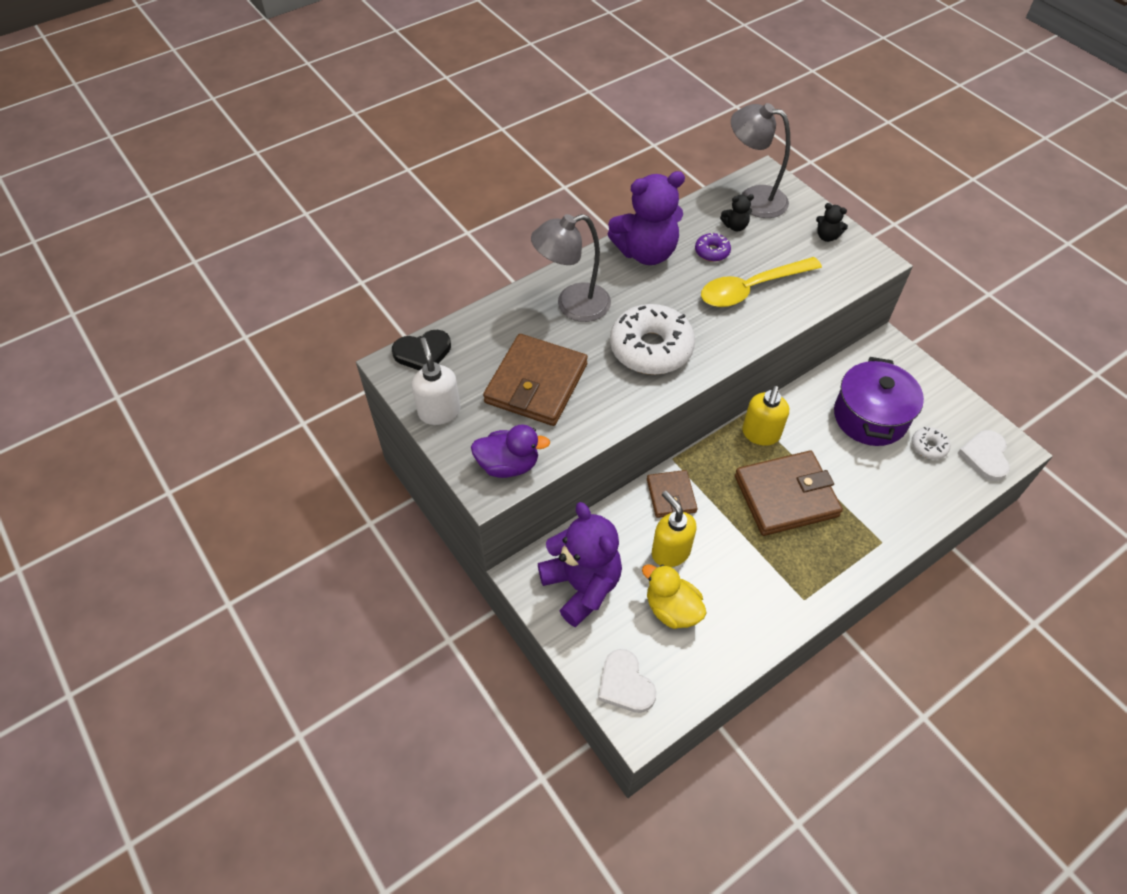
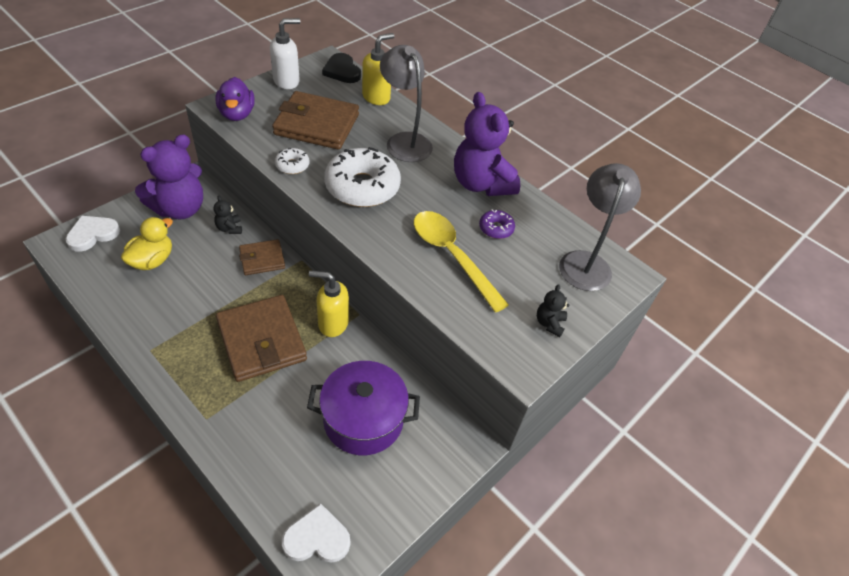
camera: 75 degrees right, 5 degrees down
yellow soap dispenser [652,491,696,567] -> yellow soap dispenser moved to [362,33,394,105]
black teddy bear [720,194,754,231] -> black teddy bear moved to [214,195,242,234]
white donut [912,427,950,460] -> white donut moved to [275,148,309,174]

